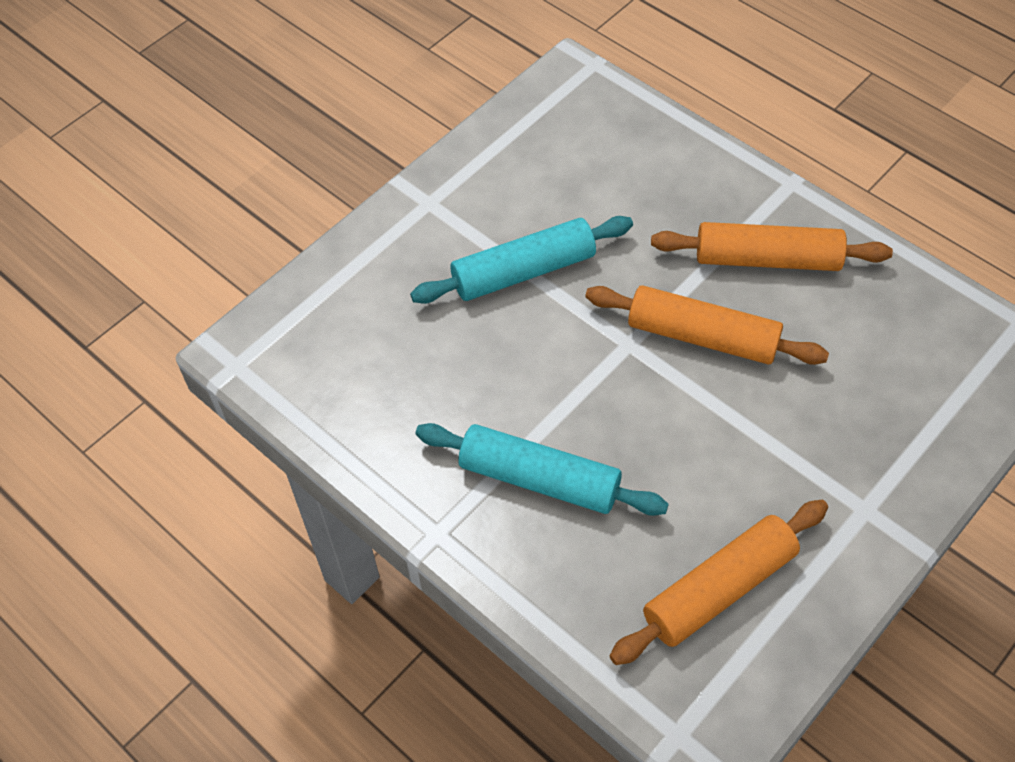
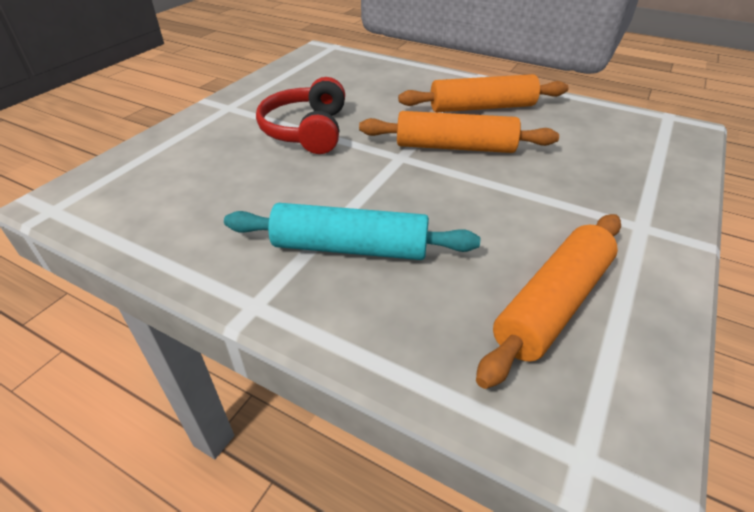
camera: 15 degrees left, 15 degrees down
turquoise rolling pin [410,216,633,304] -> red headphones [256,77,345,154]

